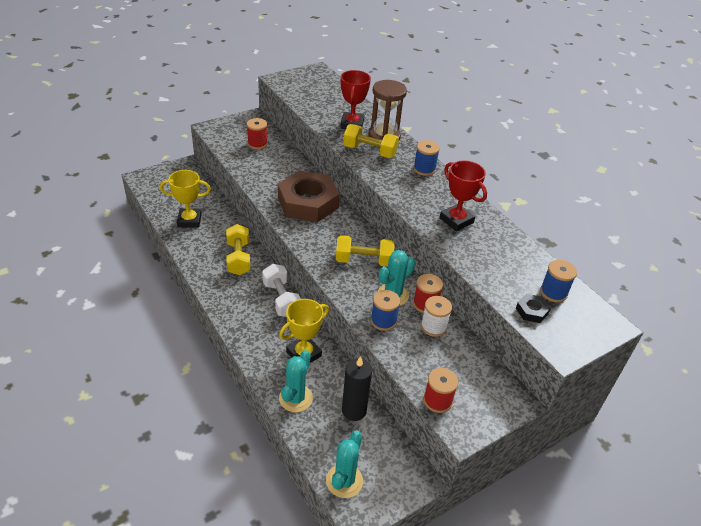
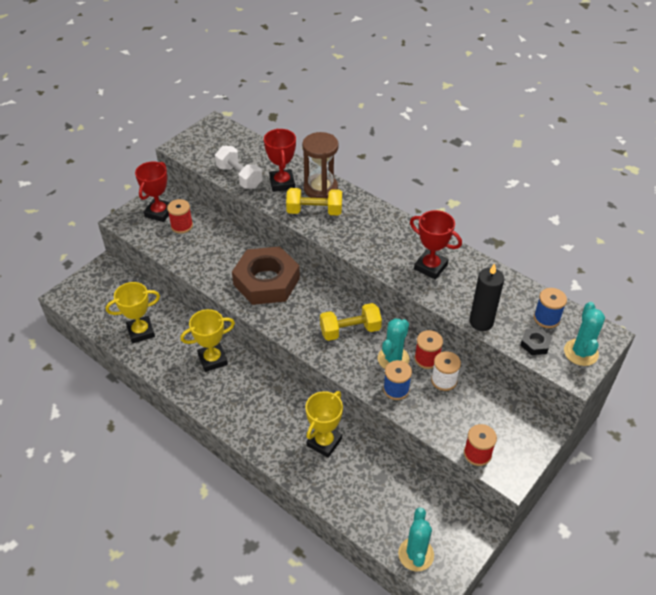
camera: 15 degrees left, 5 degrees up
yellow dumbbell [226,224,251,275] -> yellow trophy [180,309,235,372]
white dumbbell [262,264,301,317] -> white dumbbell moved to [215,146,263,189]
turquoise cactus [279,350,313,412] -> turquoise cactus moved to [564,302,605,366]
black candle [342,356,372,421] -> black candle moved to [469,263,504,331]
blue spool [413,140,440,176] -> none
none -> red trophy [135,162,170,222]

